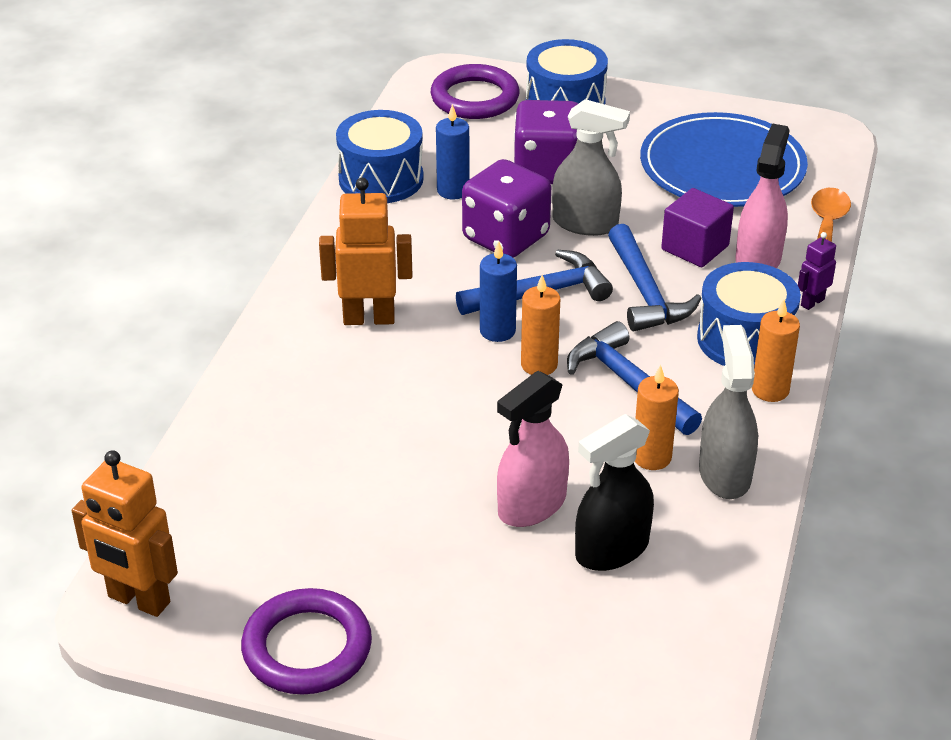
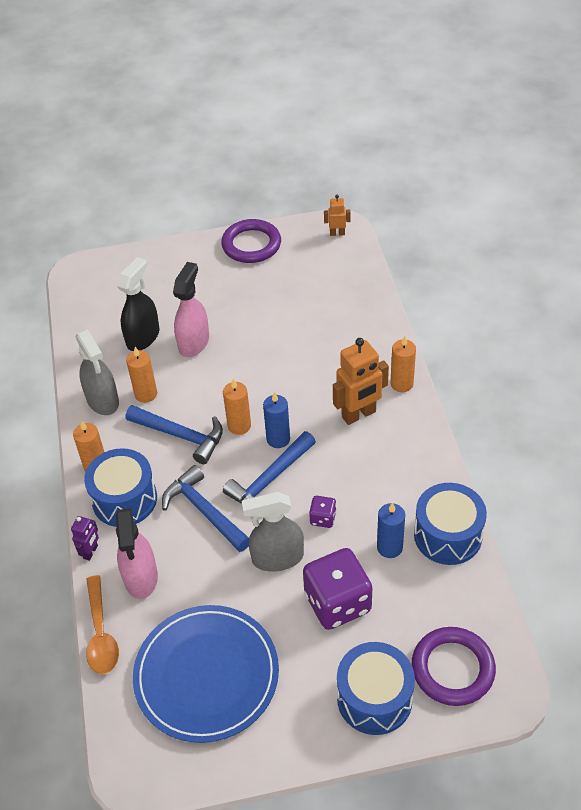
camera: 155 degrees right, 10 degrees up
orange robot [72,450,178,617] -> orange robot [324,195,351,236], size x0.52
purple dice [462,159,551,258] -> purple dice [309,496,336,528], size x0.46
purple cube [661,188,734,267] -> none
none -> orange candle [390,336,416,392]

